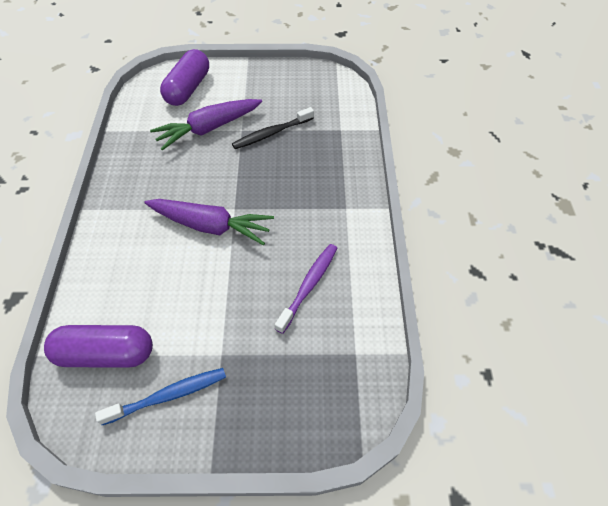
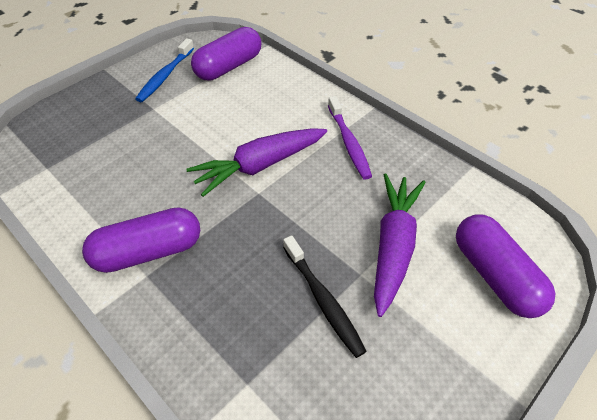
camera: 135 degrees right, 5 degrees down
black toothbrush [232,107,314,149] -> black toothbrush turned 135 degrees clockwise [283,235,367,358]
purple toothbrush [275,244,337,334] -> purple toothbrush moved to [328,96,372,180]
none -> purple capsule [82,207,200,273]

